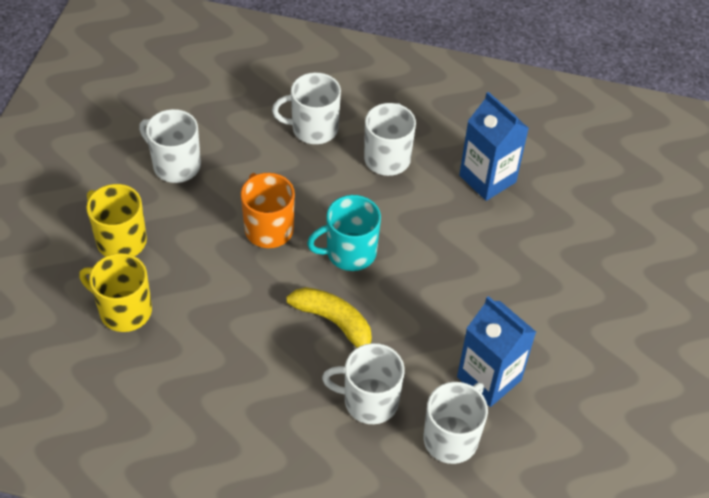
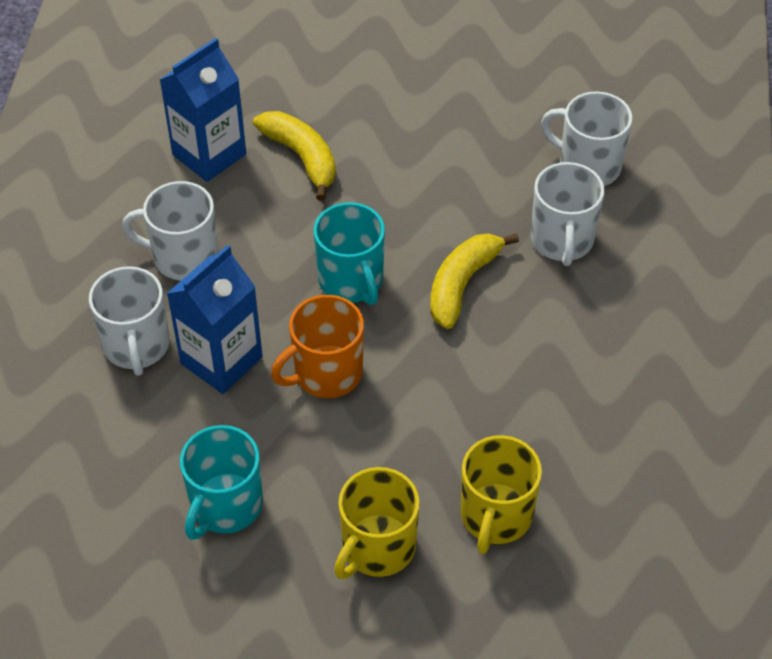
camera: 95 degrees left, 0 degrees up
white mug [139,109,201,183] -> turquoise mug [180,425,263,540]
blue carton [457,296,536,407] -> blue carton moved to [166,245,263,394]
none -> yellow banana [253,111,336,201]

